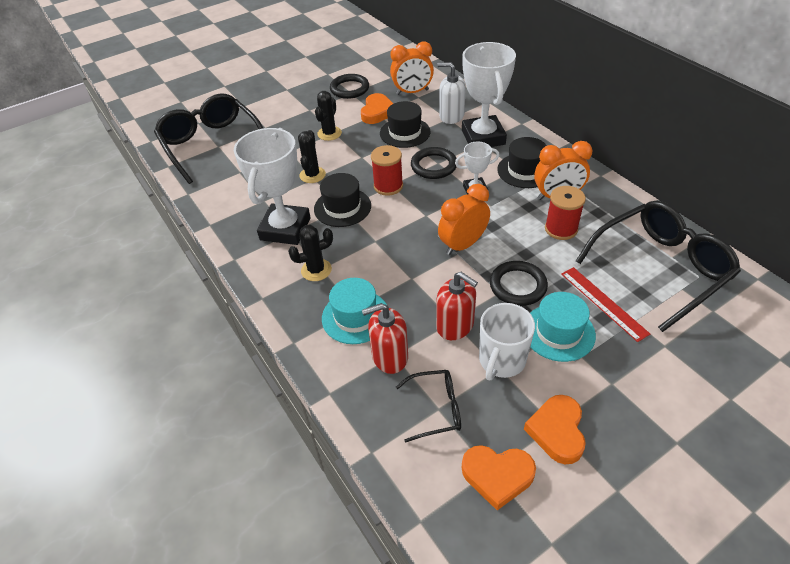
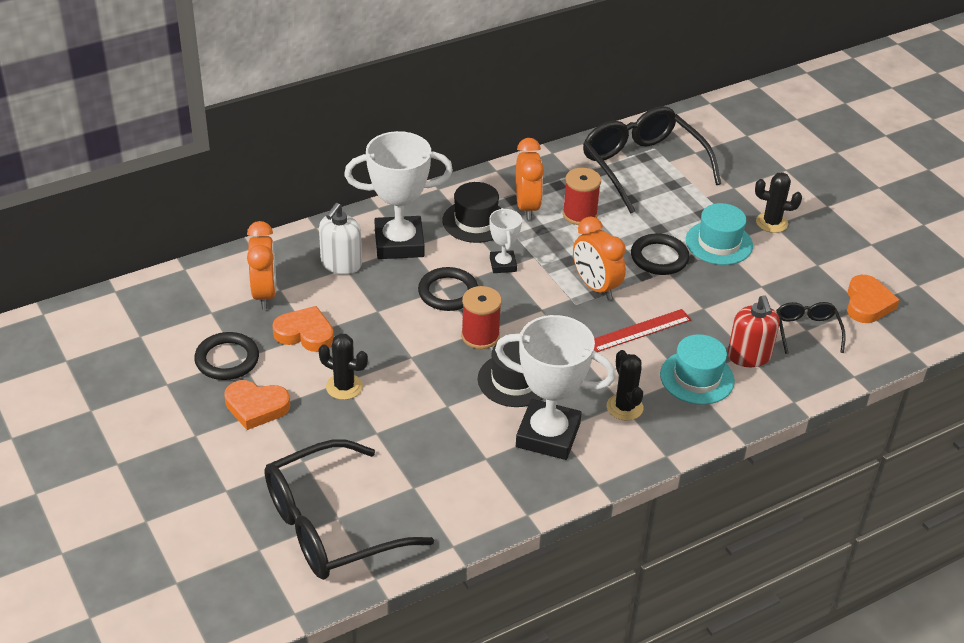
camera: 90 degrees left, 5 degrees down
black cactus [298,130,326,183] -> black cactus moved to [755,172,802,233]
black hat [380,101,431,148] -> none
red soap dispenser [436,272,478,340] -> none
white mug [479,303,535,380] -> none
orange heart [524,395,586,465] -> orange heart moved to [224,380,290,430]
red ruler [561,267,650,342] -> red ruler moved to [594,309,691,352]

